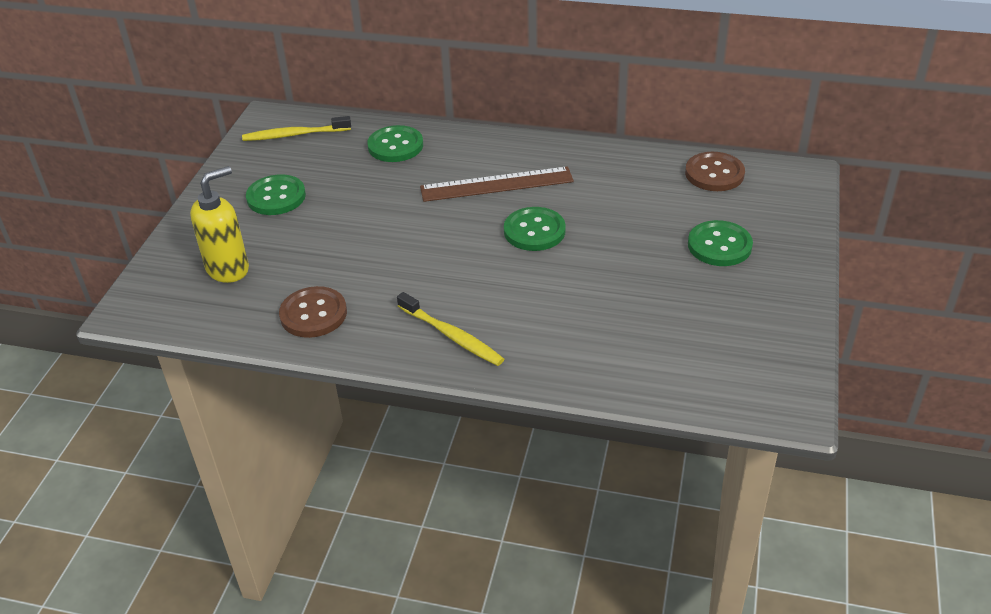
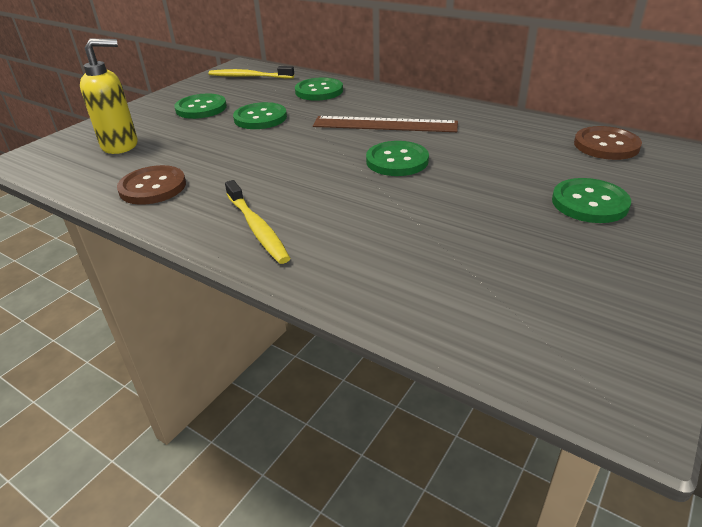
camera: 20 degrees right, 5 degrees down
none -> green button [233,102,287,129]

